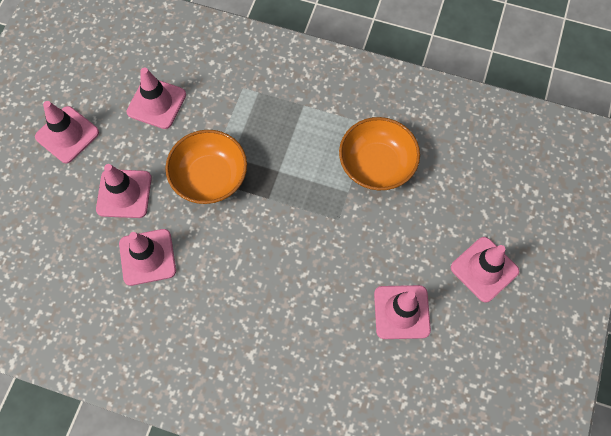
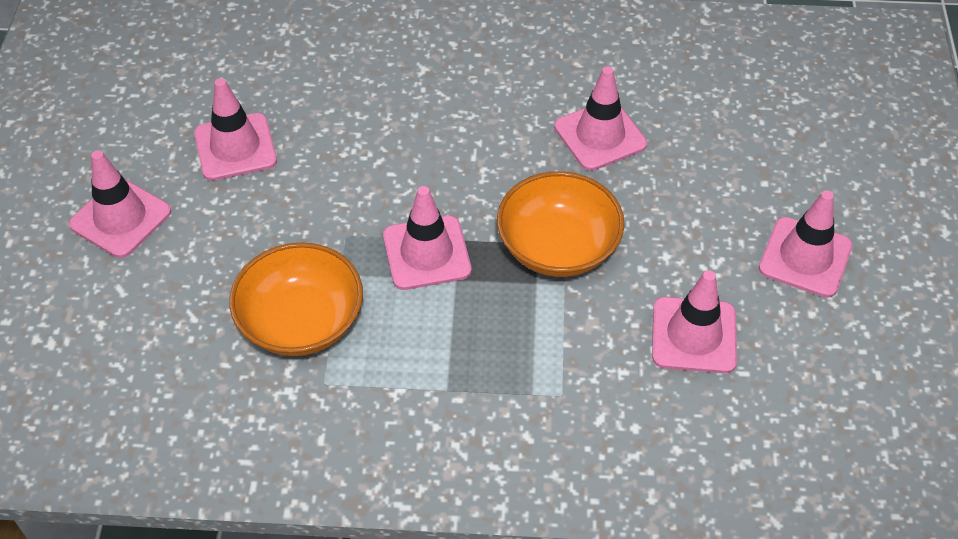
camera: 165 degrees right, 15 degrees down
pink traffic cone [96,164,152,218] -> pink traffic cone moved to [383,186,471,290]

